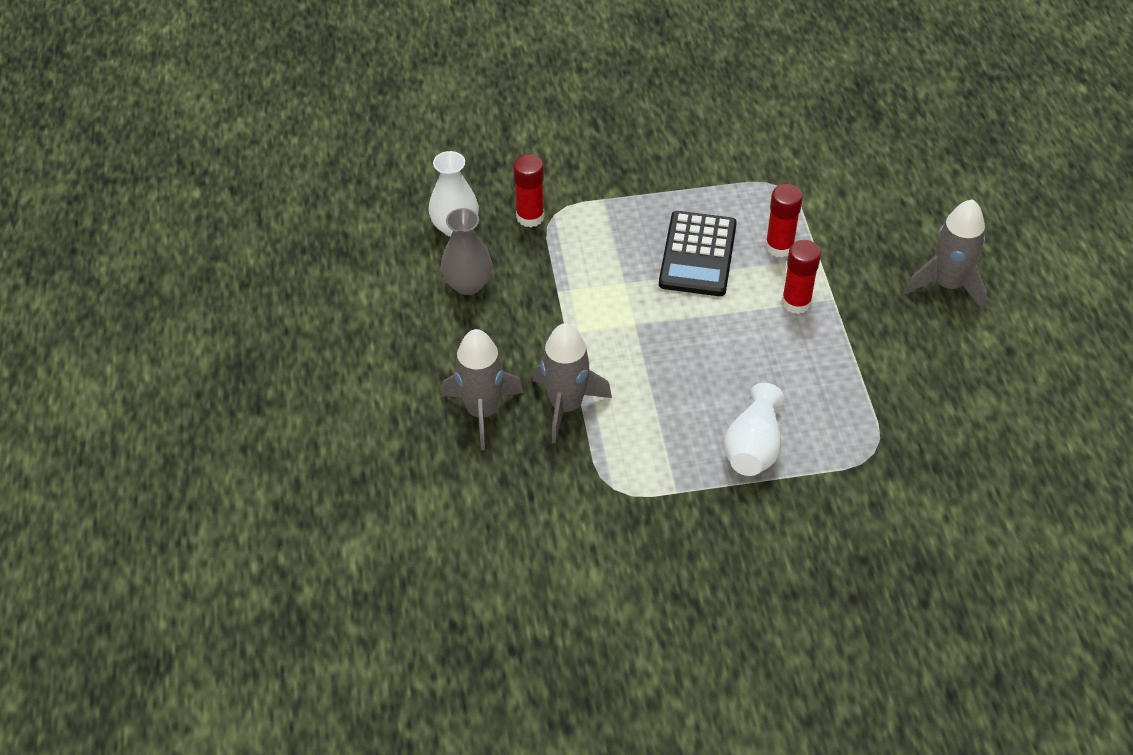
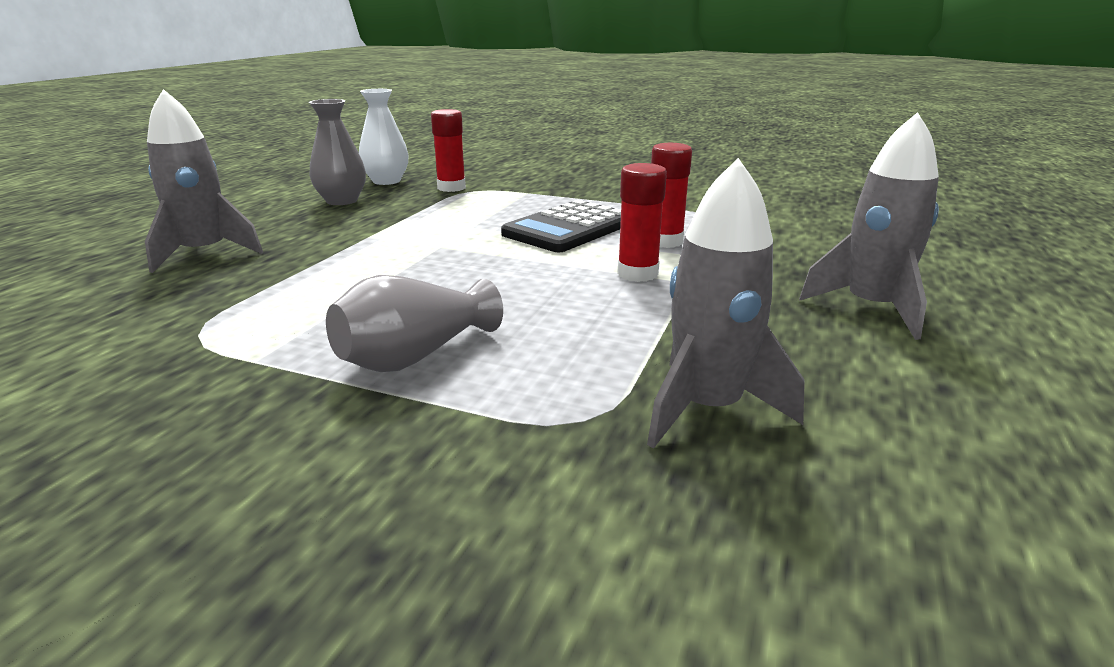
camera: 30 degrees right, 25 degrees down
grey rocket [533,323,612,443] -> grey rocket moved to [647,158,805,449]
white vase [724,383,784,476] -> grey vase [326,275,503,372]

